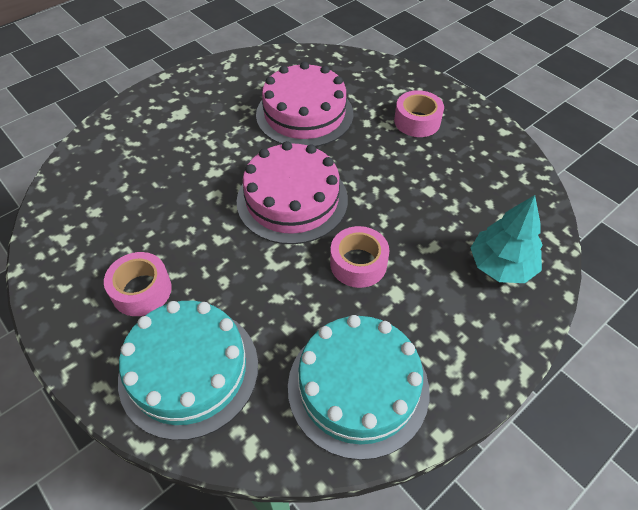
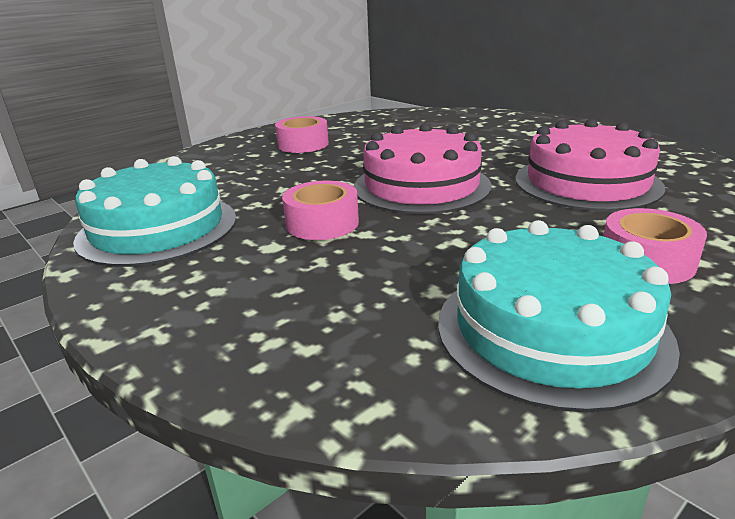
camera: 90 degrees right, 25 degrees down
turquoise cake [118,301,258,440] -> turquoise cake moved to [438,220,680,412]
turquoise tree [471,195,543,283] -> none

